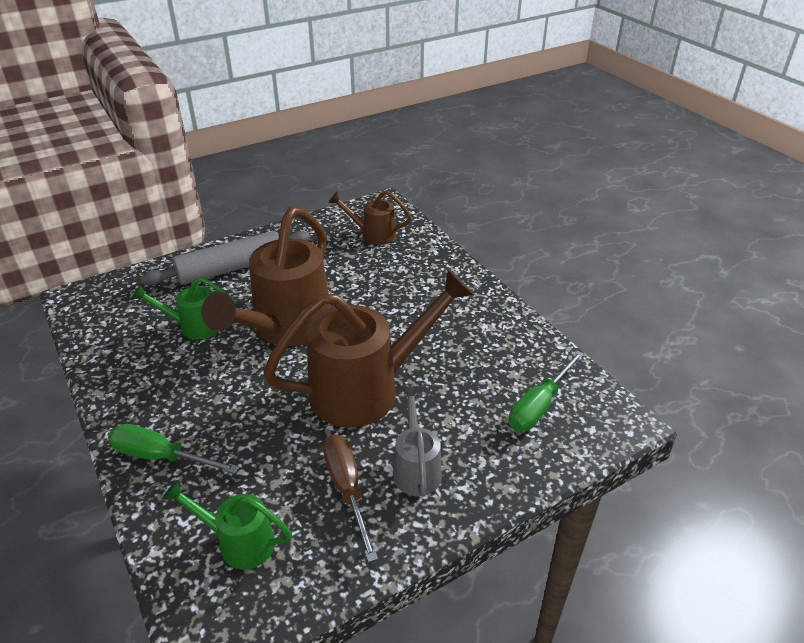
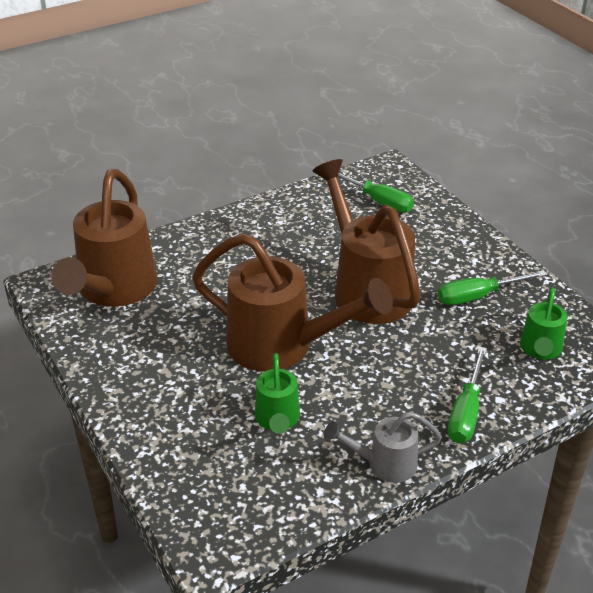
camera: 90 degrees left, 0 degrees up
grey rolling pin [141,231,310,285] -> none
brown screwdriver [323,435,378,562] -> green screwdriver [438,270,547,305]
brown watering can [329,191,411,245] -> brown watering can [51,169,158,307], size x1.99
grey watering can [393,386,442,497] -> grey watering can moved to [324,412,442,483]

